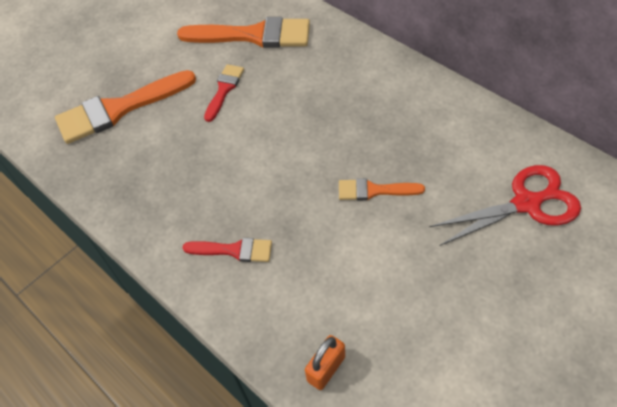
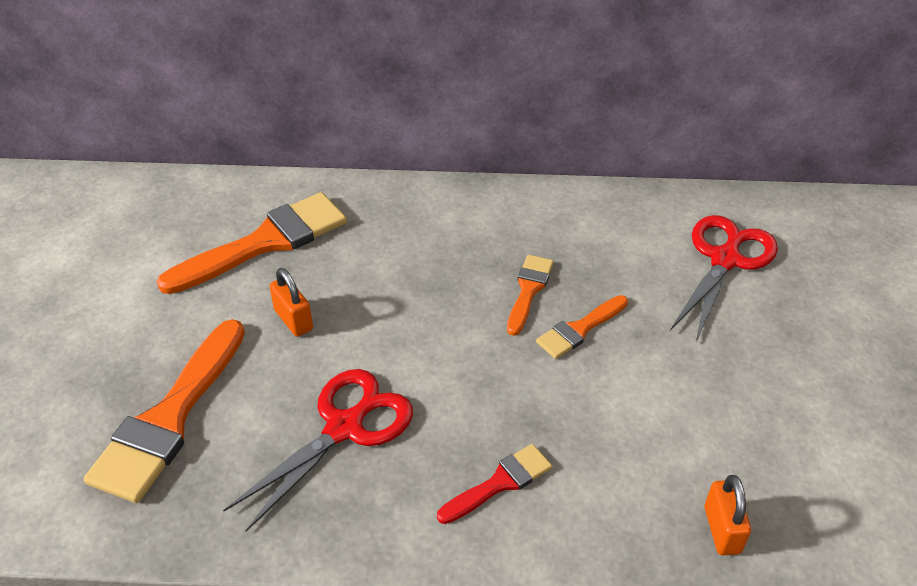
camera: 45 degrees left, 10 degrees down
red brush [204,64,244,122] -> orange padlock [269,268,313,337]
none -> red scissors [223,369,413,532]
none -> orange brush [507,255,554,336]

